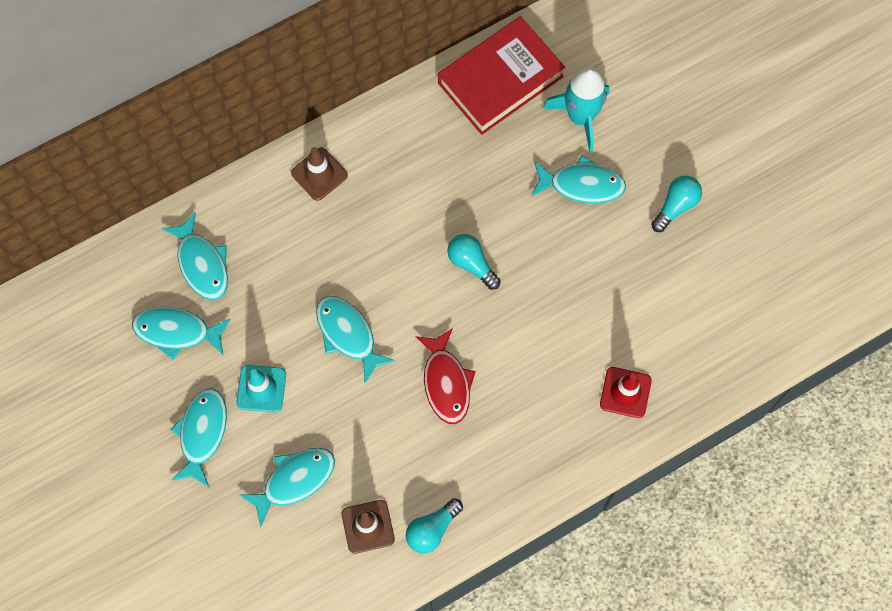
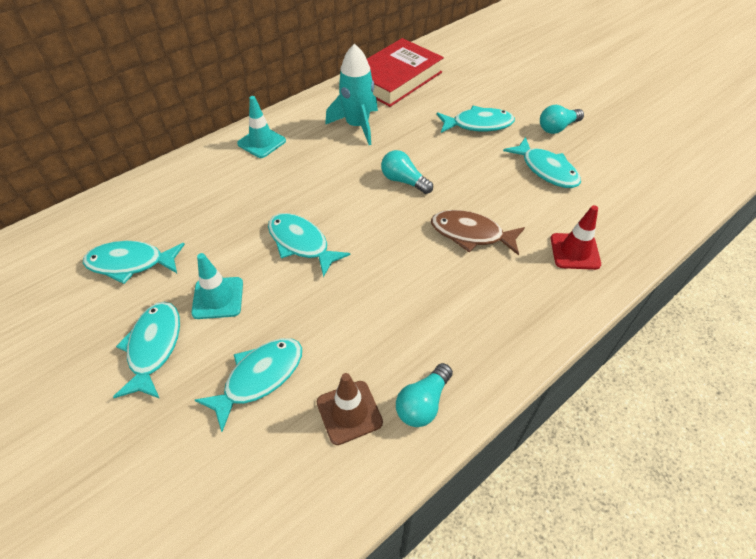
camera: 10 degrees left, 20 degrees down
turquoise fish [162,212,228,300] -> turquoise fish moved to [503,137,581,188]
brown traffic cone [291,147,348,201] -> turquoise traffic cone [237,96,286,158]
red fish [415,328,475,424] -> none
turquoise rocket [543,67,610,152] -> turquoise rocket moved to [325,43,378,145]
turquoise light bulb [651,176,702,232] -> turquoise light bulb turned 150 degrees counterclockwise [540,105,584,134]
none -> brown fish [431,210,525,255]

